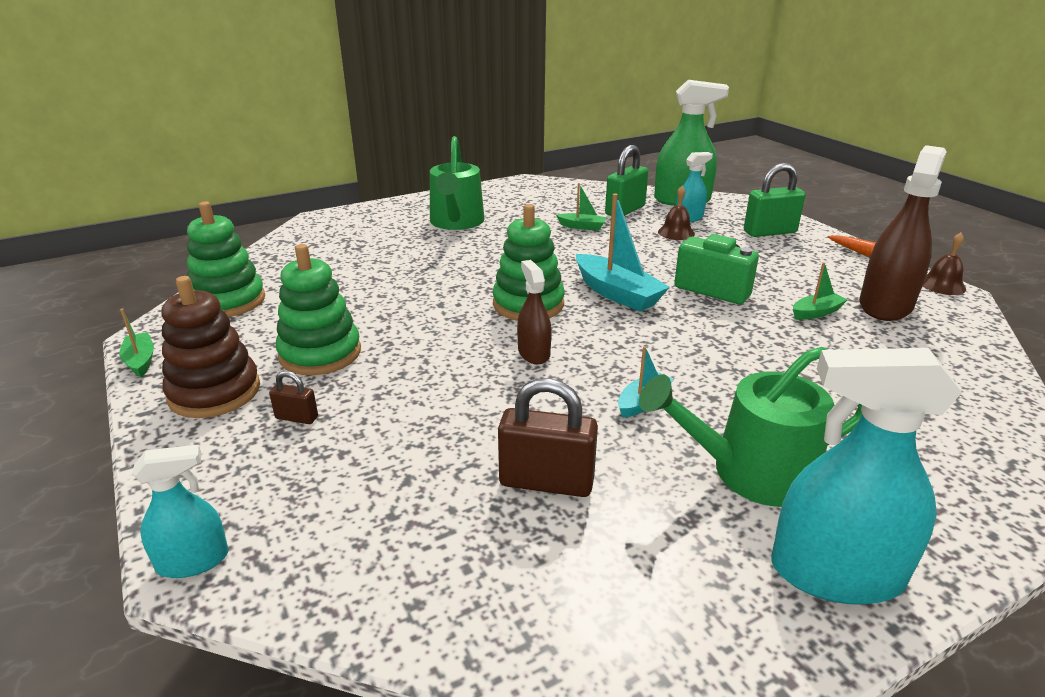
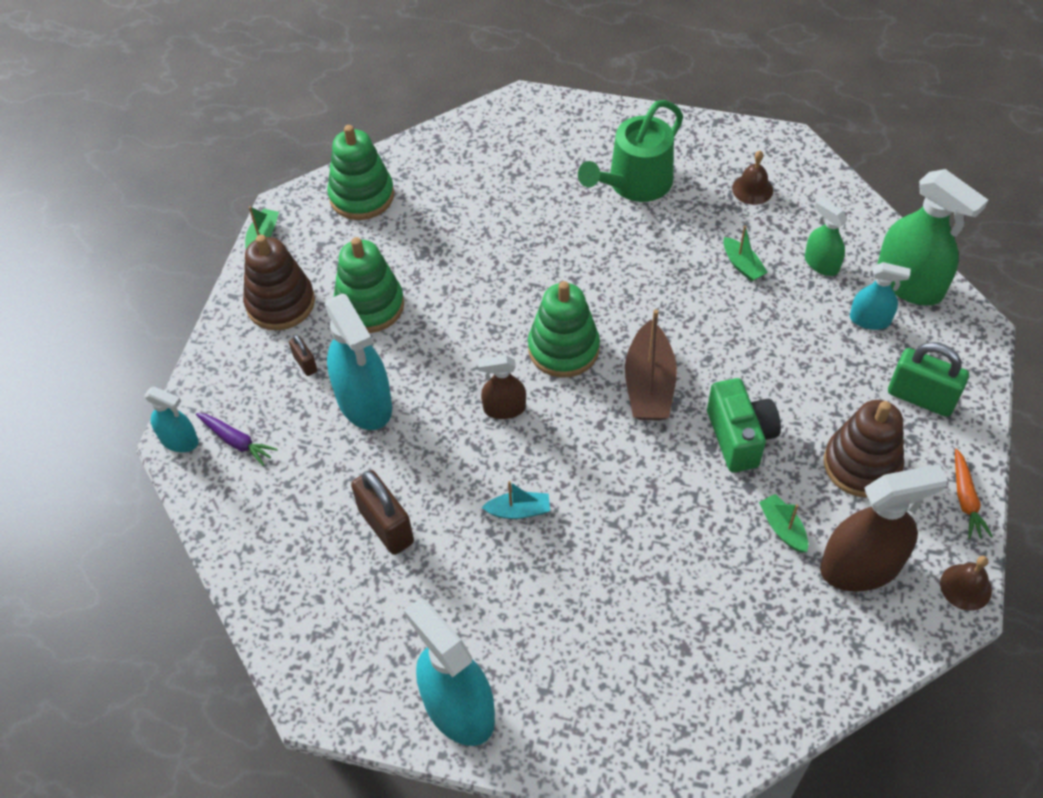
camera: 45 degrees right, 25 degrees up
brown spray bottle [517,260,552,364] -> brown spray bottle turned 120 degrees counterclockwise [478,355,526,419]
turquoise boat [576,194,670,312] -> brown boat [625,309,677,421]
green padlock [605,145,648,216] -> green spray bottle [805,198,847,276]
green watering can [639,347,862,507] -> none
brown bell [658,186,695,240] -> brown bell moved to [732,151,773,205]
green boat [793,262,847,320] -> green boat turned 135 degrees counterclockwise [759,494,808,553]
none -> purple carrot [196,413,278,466]
none -> turquoise spray bottle [325,294,392,430]
none -> brown stacking toy [824,400,904,498]

